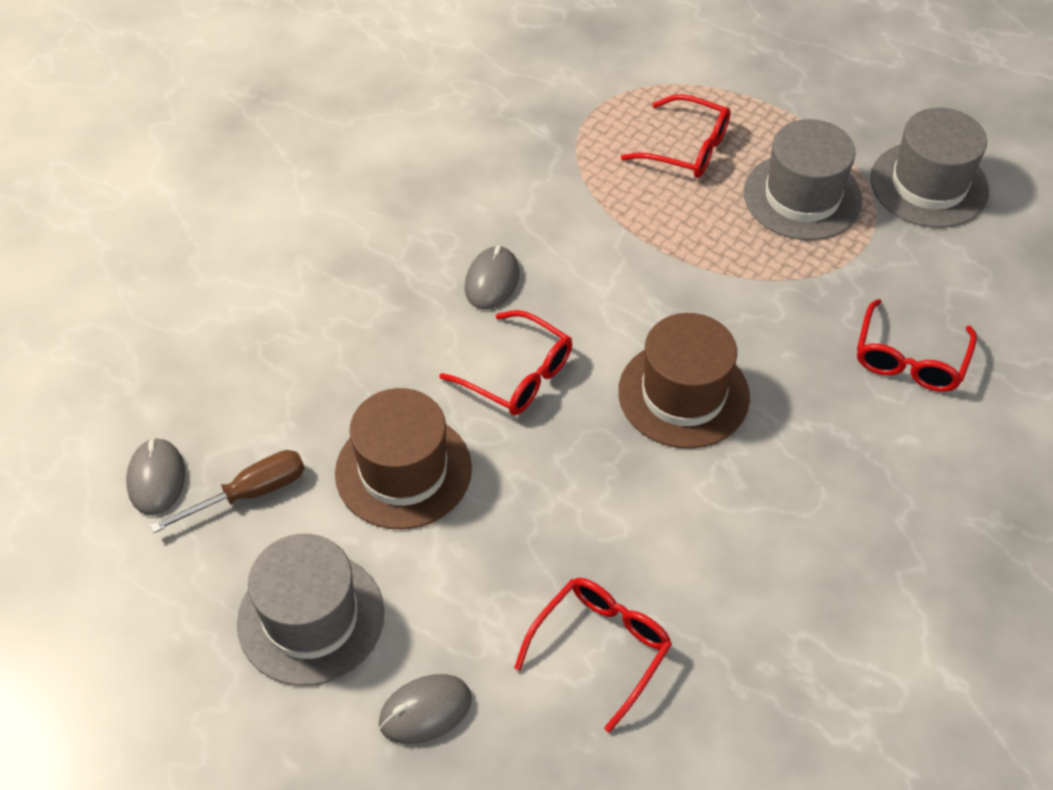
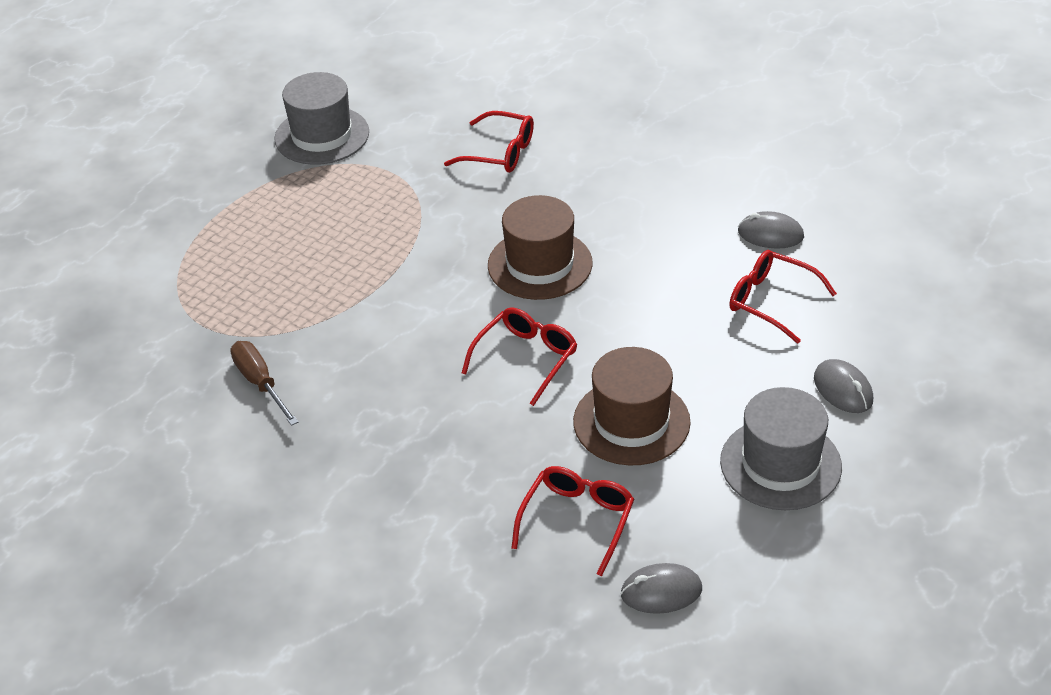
camera: 90 degrees left, 10 degrees down
brown screwdriver [150,450,305,533] -> brown screwdriver moved to [230,341,299,426]
grey mouse [465,245,519,310] -> grey mouse moved to [738,211,804,249]
red glasses [621,94,731,178] -> red glasses moved to [511,466,634,576]
grey hat [744,119,863,240] -> none

